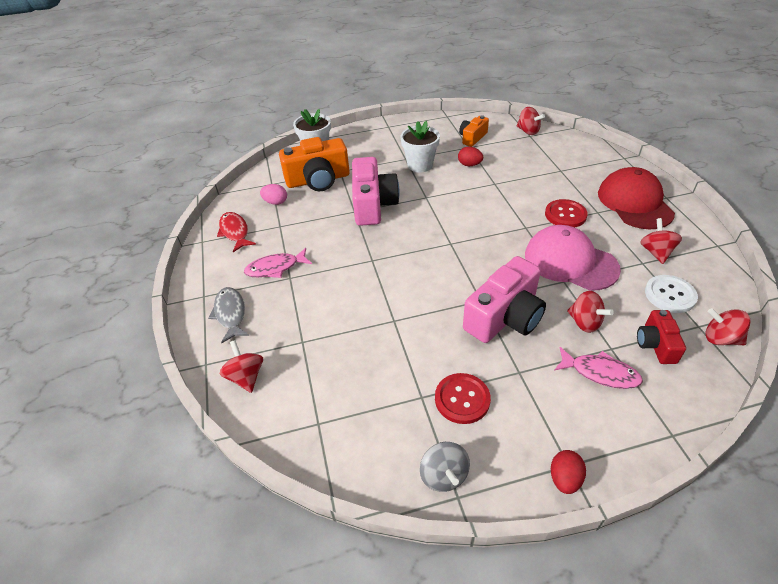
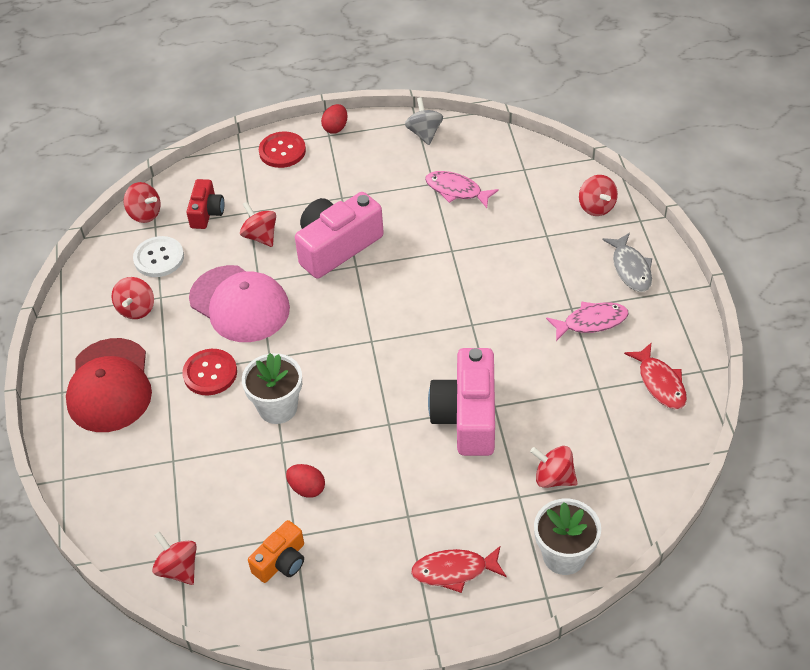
camera: 175 degrees left, 5 degrees up
pink egg [260,184,287,205] -> none
orange camera [279,137,350,191] -> red spinning top [530,446,577,488]
white flower pot [401,121,440,173] -> white flower pot moved to [242,353,302,424]
red button [435,373,491,424] -> red button moved to [259,131,306,168]
pink fish [554,347,643,389] -> pink fish moved to [425,171,499,208]
none -> red fish [411,546,506,593]

